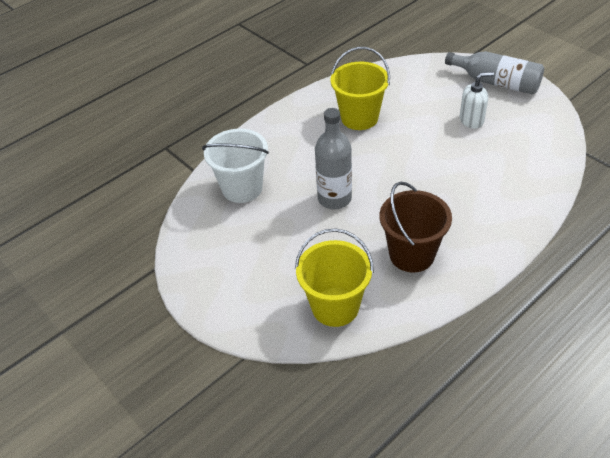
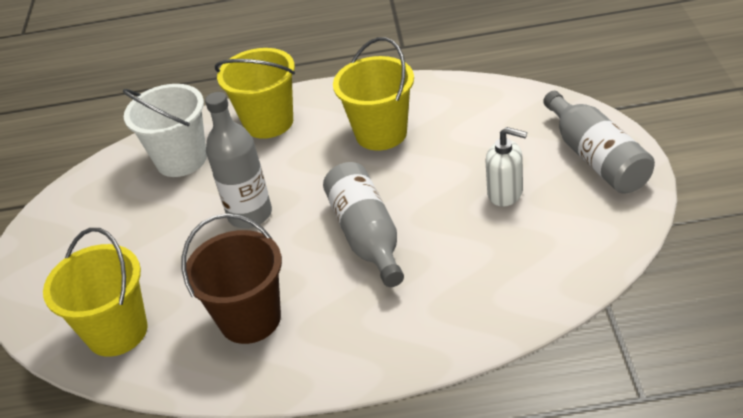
camera: 40 degrees right, 5 degrees down
none -> yellow bucket [215,48,295,139]
none -> grey bottle [323,162,404,287]

